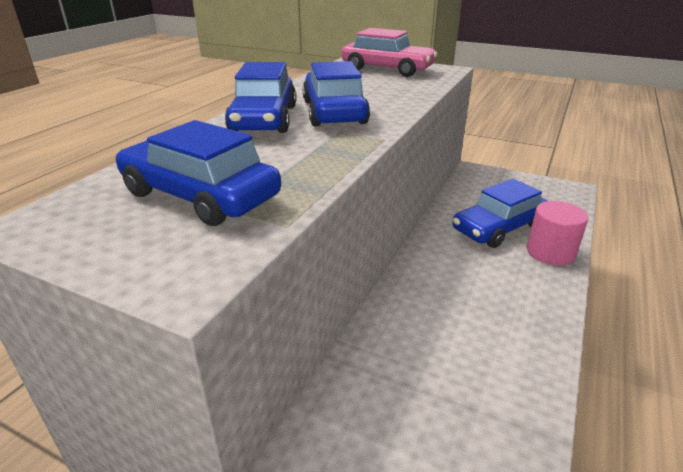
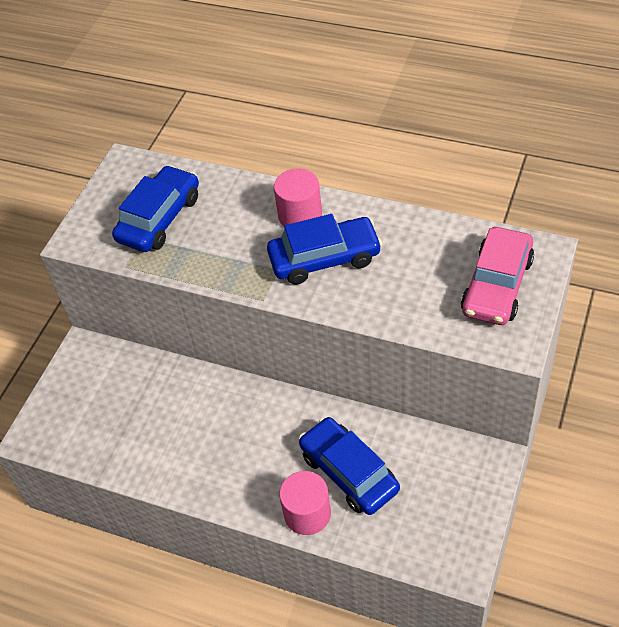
camera: 90 degrees right, 20 degrees up
blue car [225,62,296,133] -> pink cylinder [274,168,322,226]

